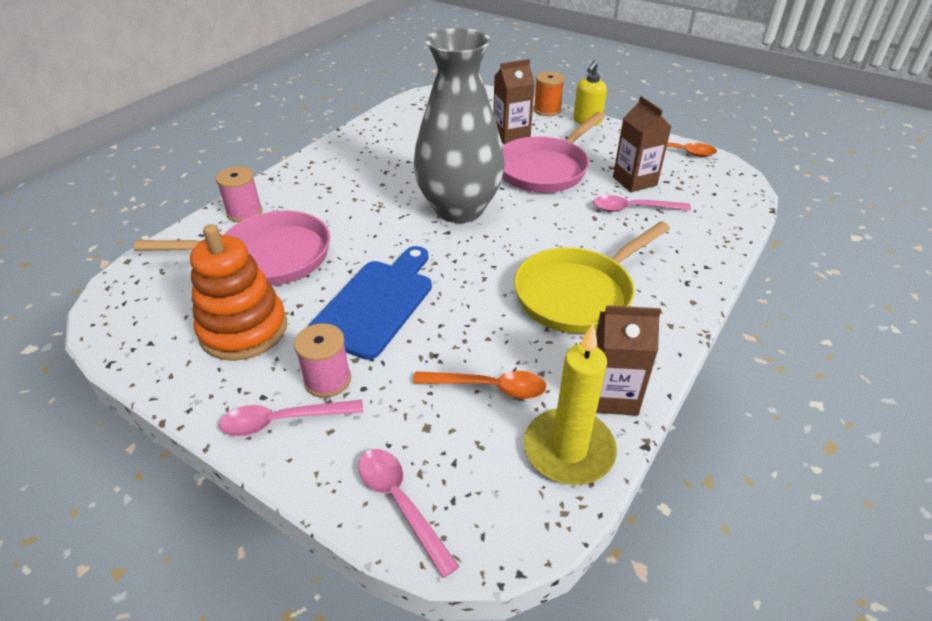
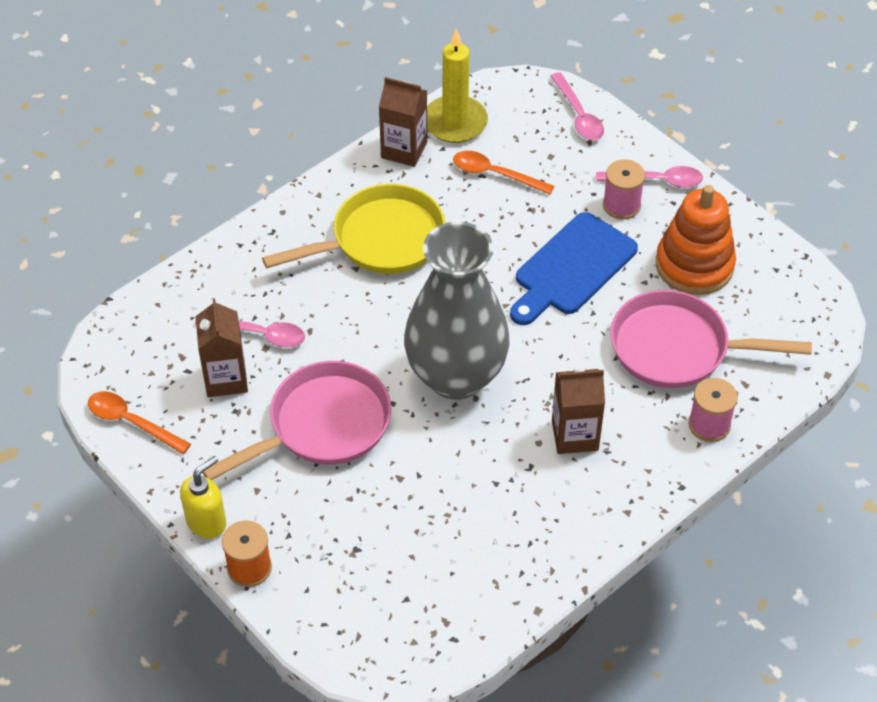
camera: 165 degrees left, 10 degrees up
brown carton [493,59,535,144] -> brown carton moved to [552,368,605,454]

